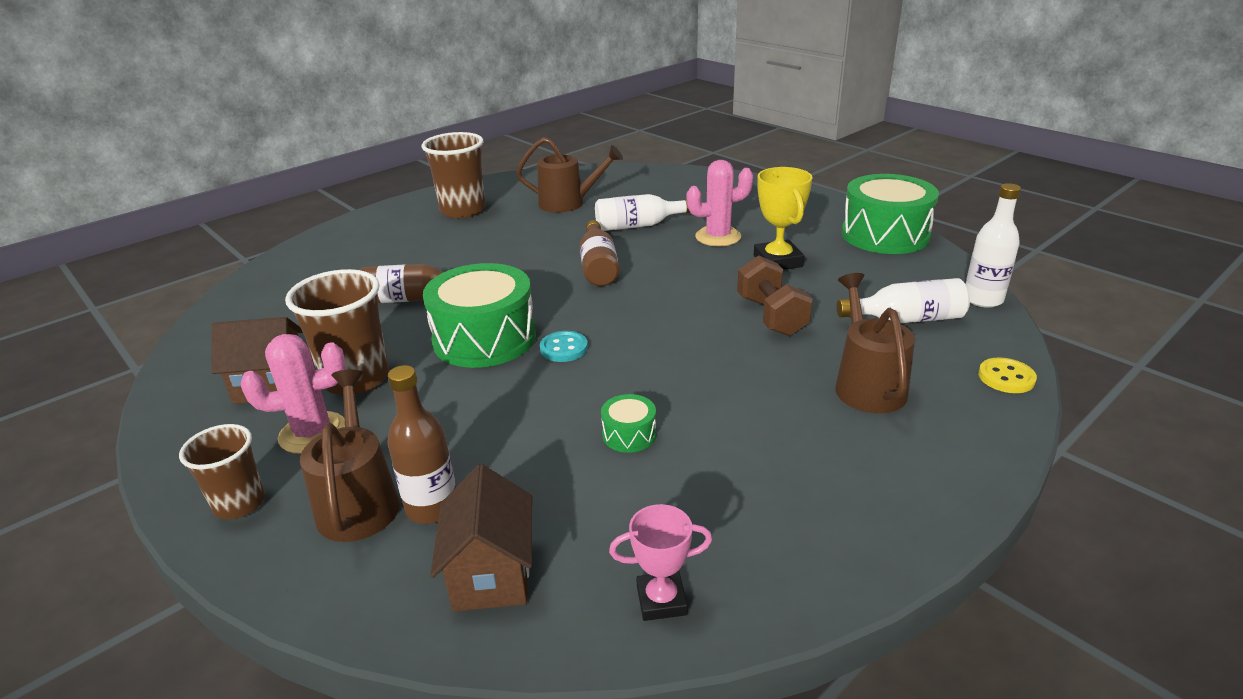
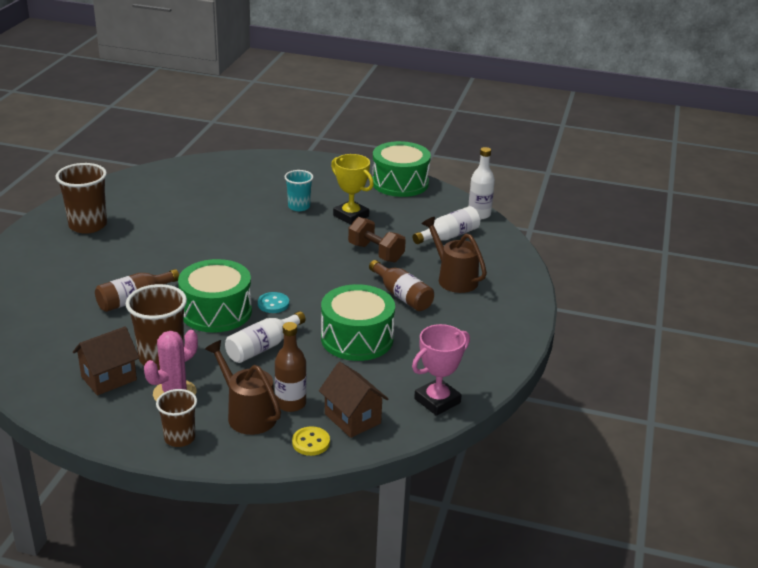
camera: 35 degrees left, 0 degrees up
brown watering can [516,137,623,213] -> none
brown bottle [580,220,620,286] -> brown bottle moved to [369,260,434,311]
white bottle [595,194,690,231] -> white bottle moved to [225,311,306,363]
green drum [601,394,656,453] -> green drum [321,284,395,361], size x2.29
pink trophy [609,504,712,621] -> pink trophy [412,324,470,416], size x1.53
pink cactus [687,160,753,246] -> turquoise cup [285,170,313,211]
yellow button [978,357,1037,393] -> yellow button moved to [292,426,330,456]

